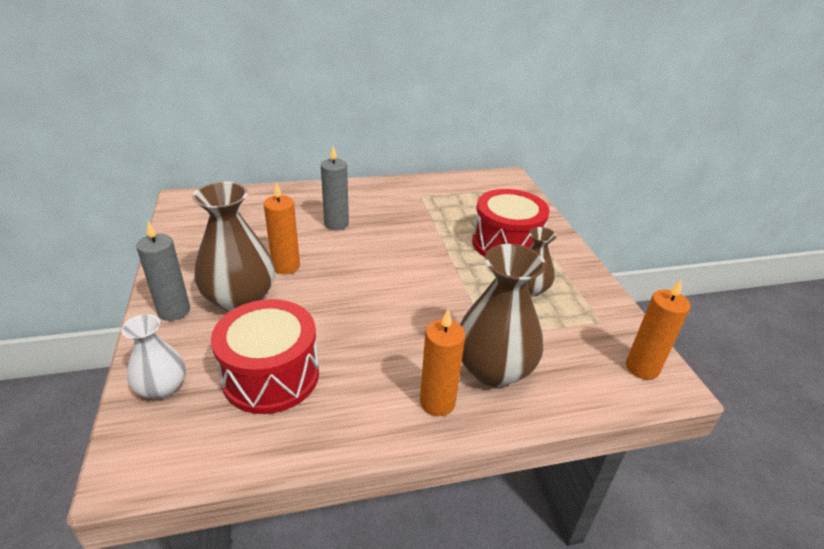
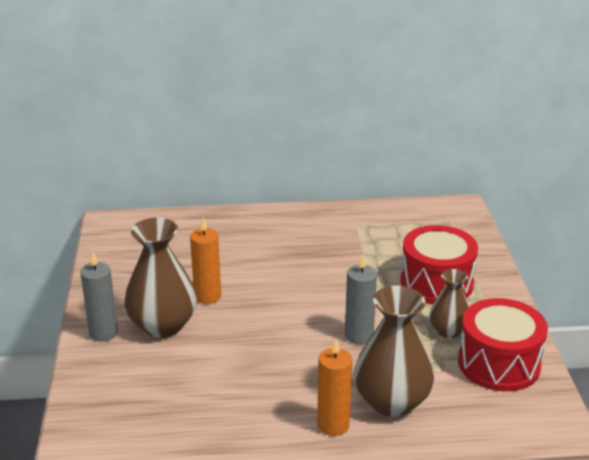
camera: 10 degrees right, 5 degrees down
white vase [121,314,186,399] -> none
red drum [211,299,319,414] -> red drum moved to [458,298,548,391]
grey candle [321,146,349,230] -> grey candle moved to [345,254,377,344]
orange candle [626,279,691,380] -> none

